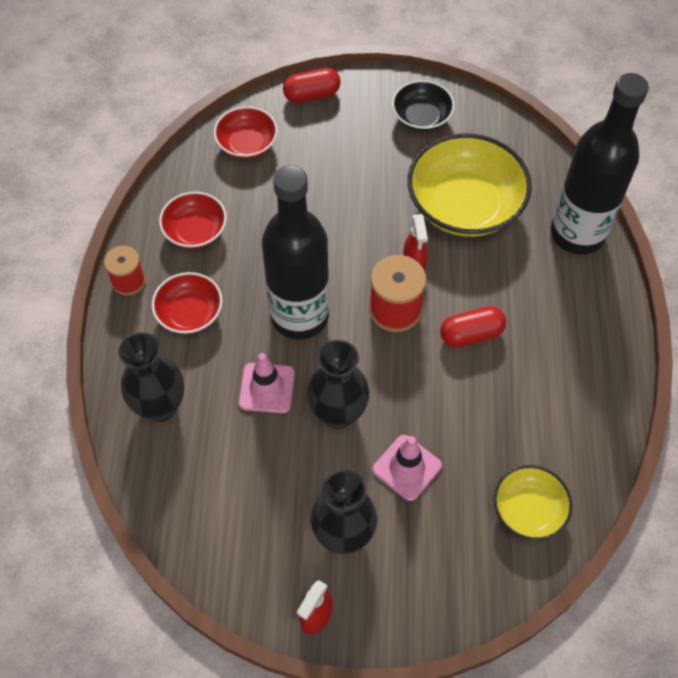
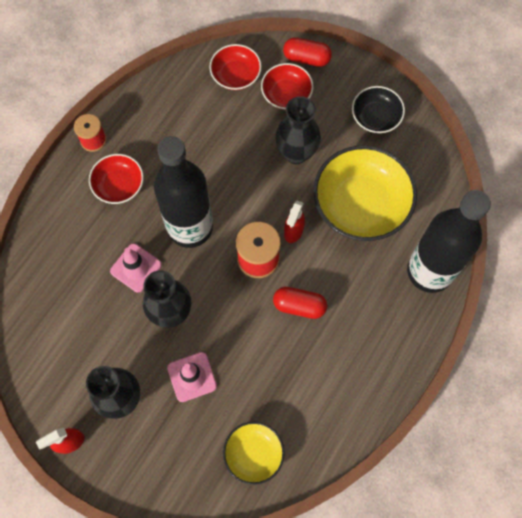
camera: 30 degrees right, 10 degrees up
black vase [118,332,184,422] -> black vase moved to [275,96,321,164]
red bowl [159,192,227,249] -> red bowl moved to [261,63,313,110]

